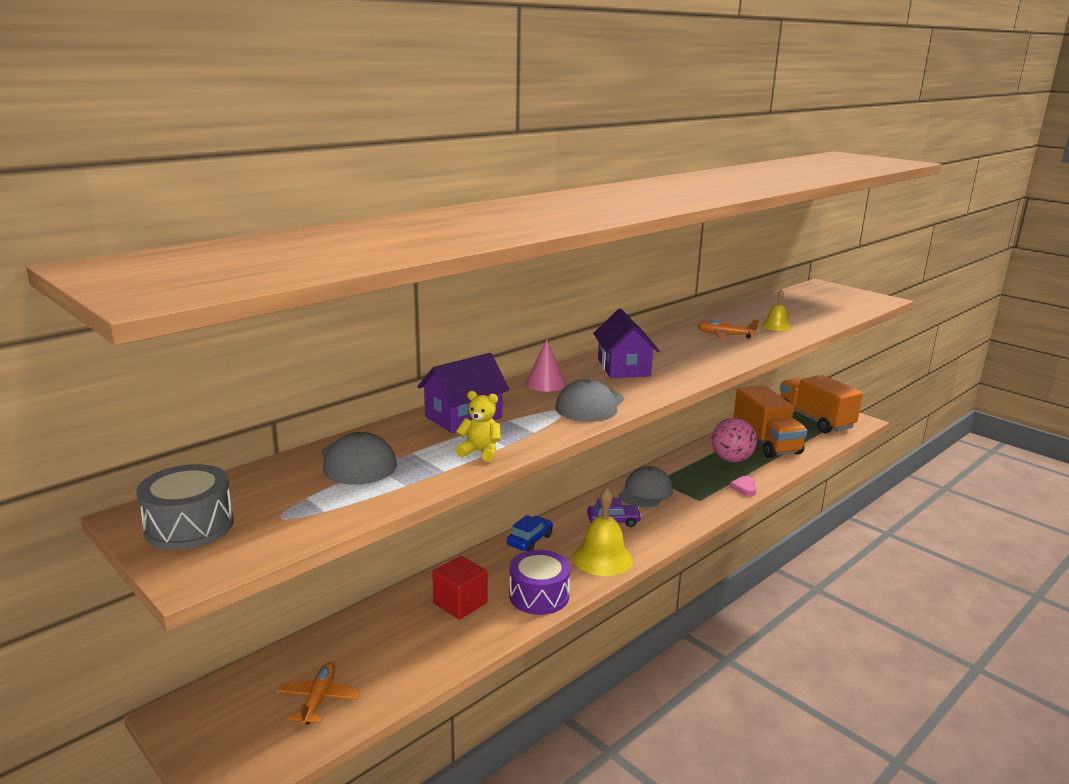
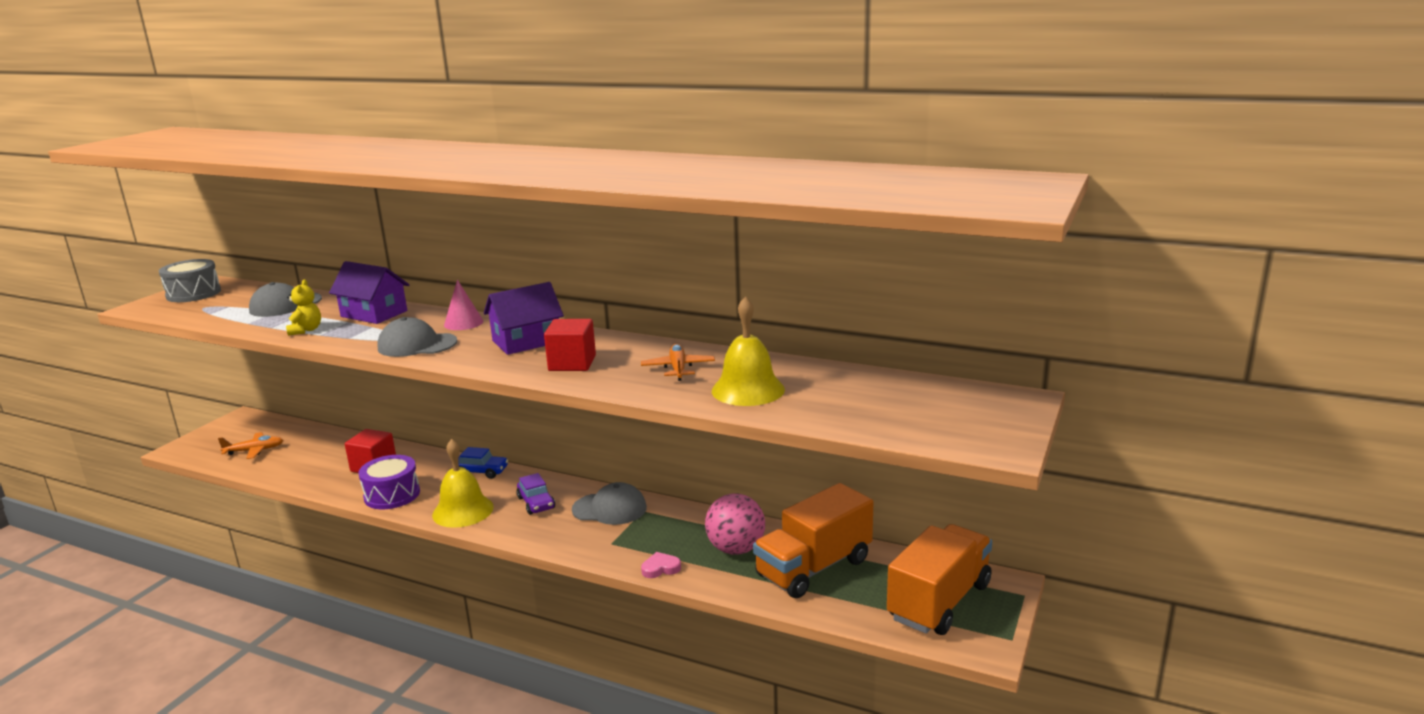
camera: 70 degrees right, 0 degrees up
yellow bell [762,289,791,331] -> yellow bell [712,296,785,406], size x1.80
none -> red cube [544,319,596,371]

